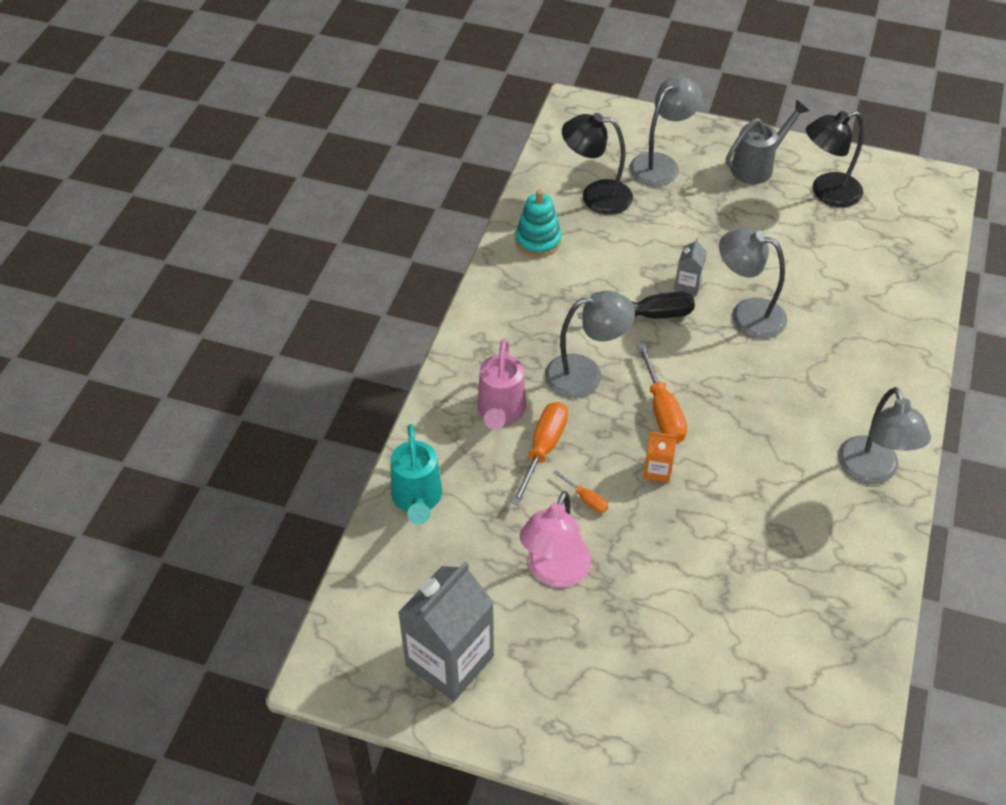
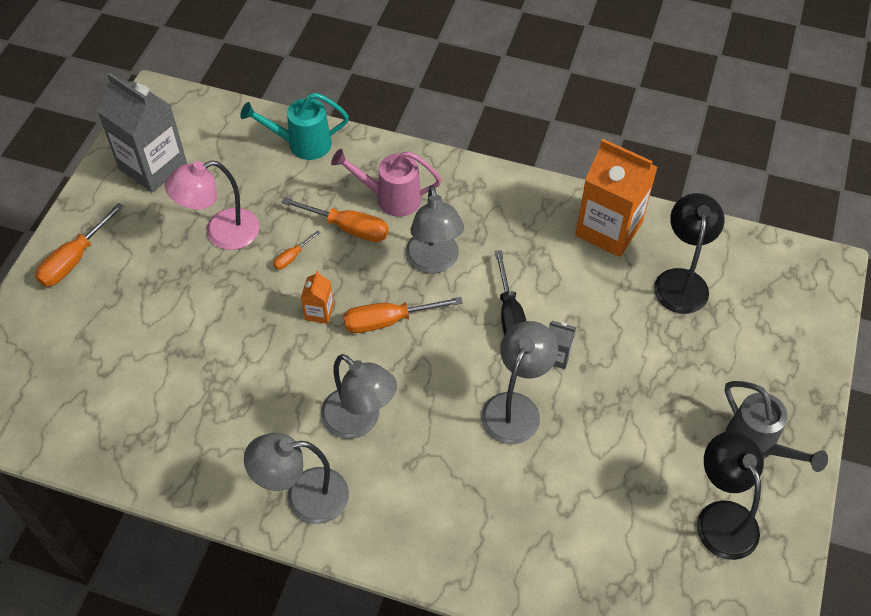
camera: 90 degrees right, 5 degrees up
turquoise stacking toy [515,190,562,257] -> orange carton [575,139,658,257]
pink lamp [520,491,592,588] -> pink lamp turned 45 degrees counterclockwise [165,160,260,250]
grey lamp [629,76,702,186] -> grey lamp moved to [321,354,397,439]
none -> orange screwdriver [35,203,124,287]

